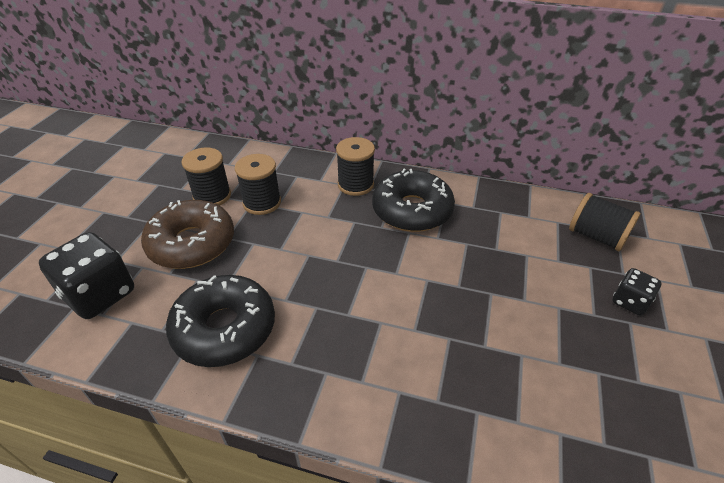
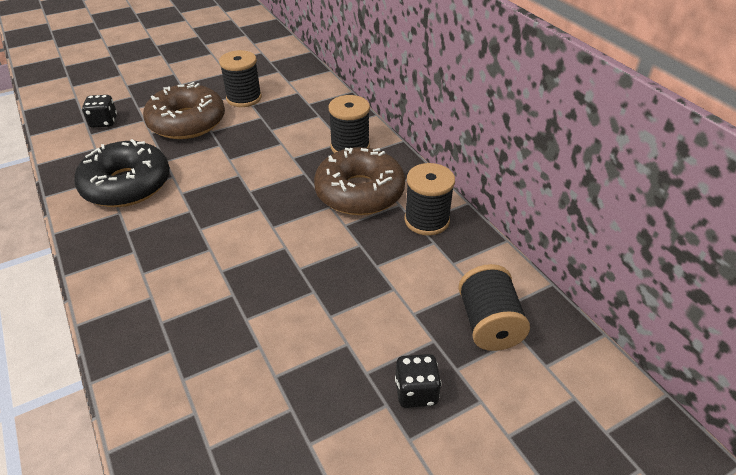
camera: 45 degrees right, 0 degrees up
black dice [39,232,134,319] -> black dice [82,95,117,128], size x0.54
black spool [235,154,281,215] -> black spool moved to [404,163,455,236]
black donut [372,169,455,232] -> brown donut [314,147,405,215]

